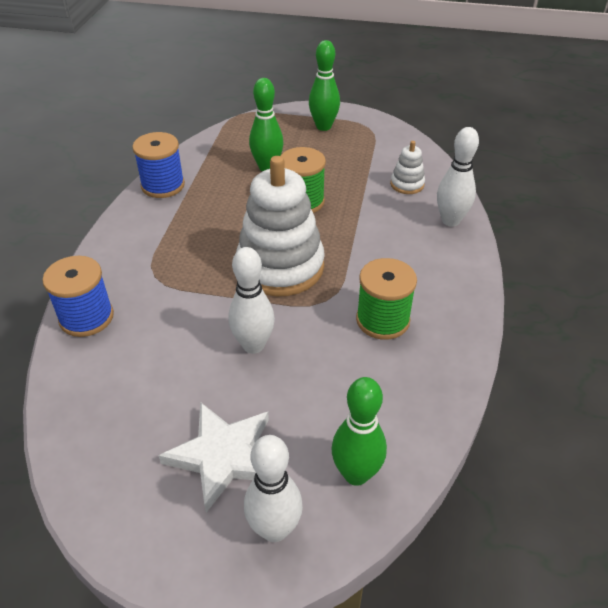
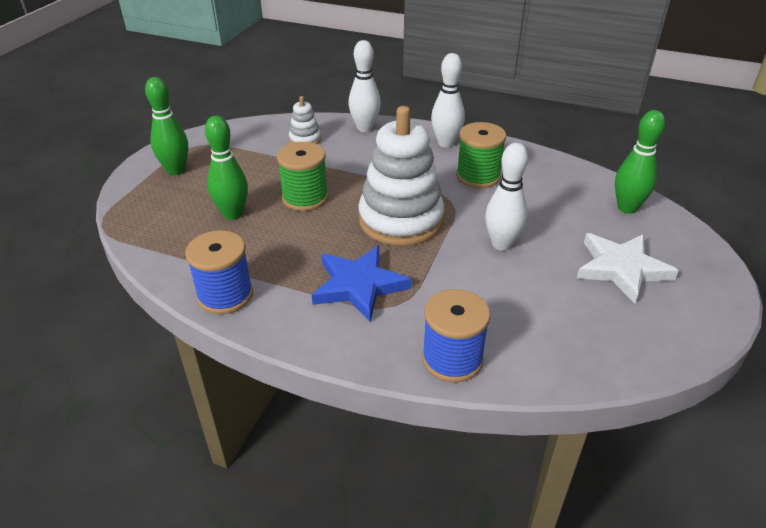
camera: 80 degrees left, 5 degrees down
white bowling pin [244,435,303,542] -> white bowling pin moved to [431,53,465,148]
none -> blue star [312,246,411,321]

